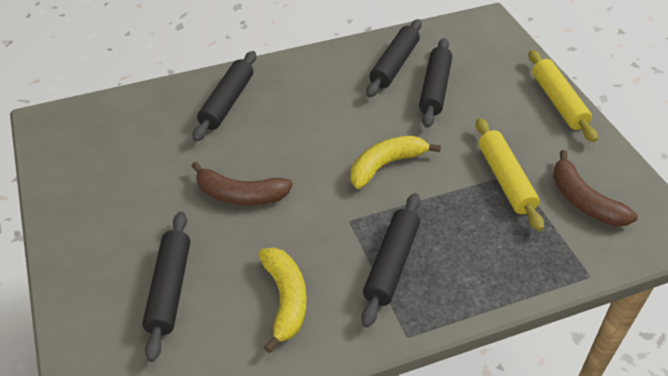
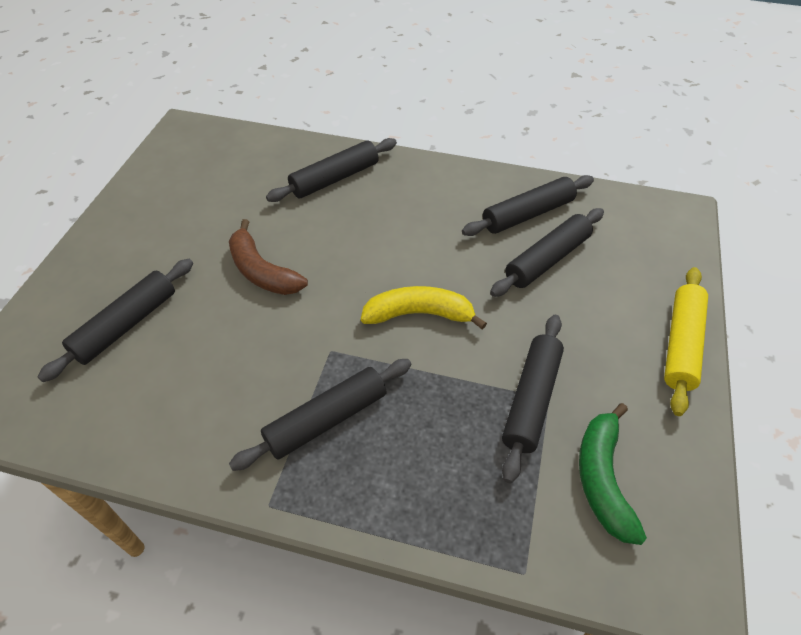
camera: 35 degrees right, 5 degrees up
yellow banana [258,247,307,353] -> none
yellow rolling pin [476,118,544,231] -> black rolling pin [502,315,564,483]
brown banana [553,150,638,226] -> green banana [579,403,647,545]

